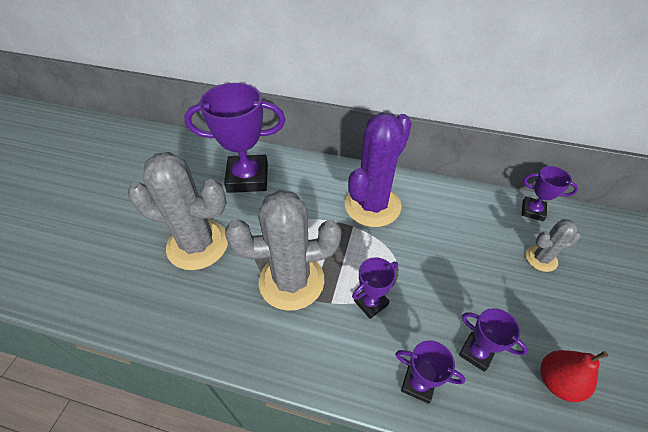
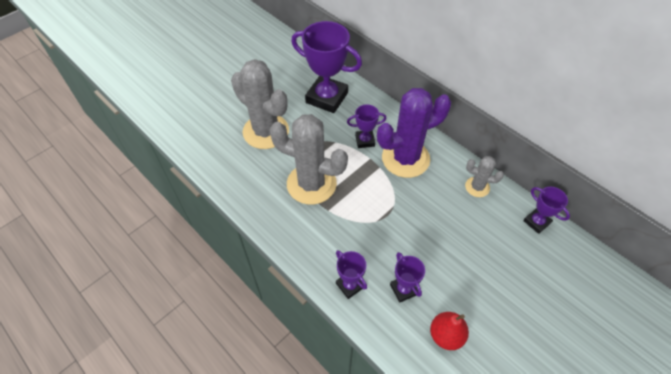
camera: 30 degrees right, 5 degrees up
purple trophy [352,257,398,319] -> purple trophy moved to [347,105,387,148]
grey cactus [526,219,580,272] -> grey cactus moved to [465,156,504,197]

